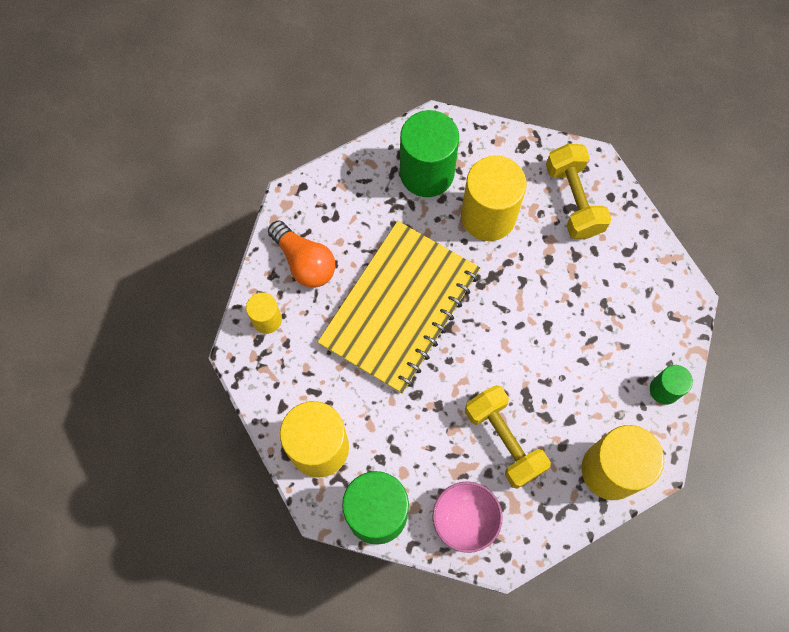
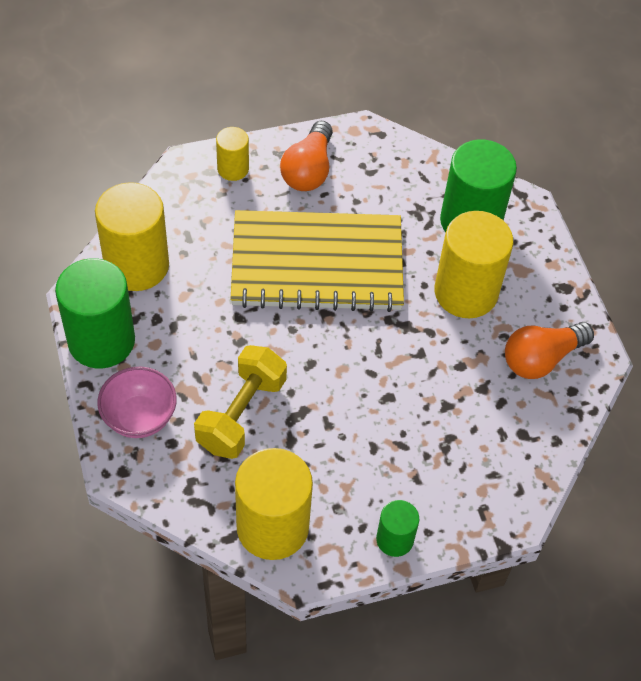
camera: 55 degrees right, 15 degrees down
yellow dumbbell [546,144,611,239] -> orange light bulb [505,322,594,379]

